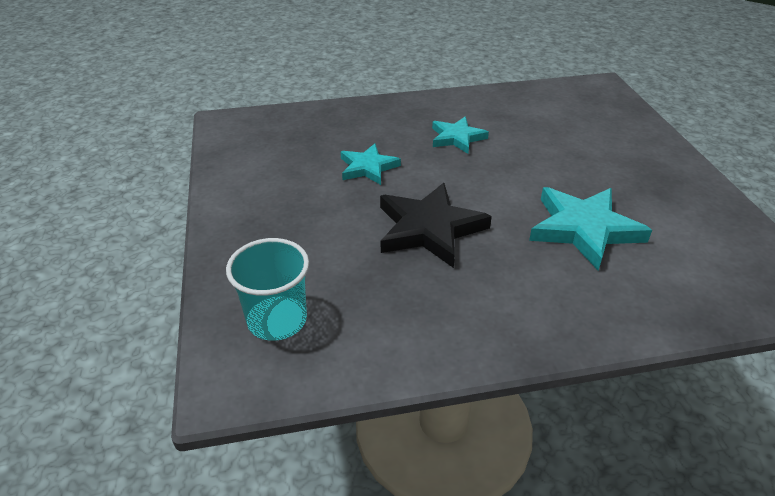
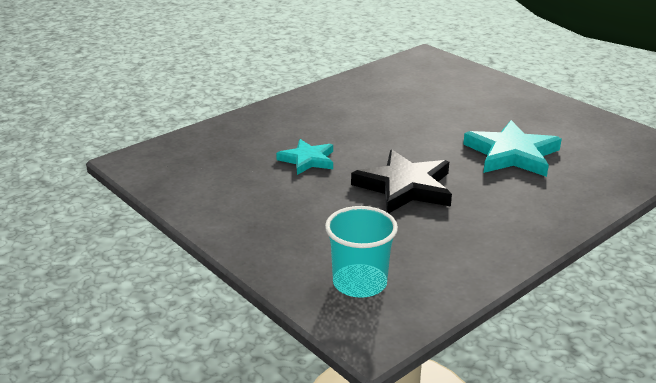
camera: 30 degrees left, 10 degrees down
turquoise star [432,117,489,154] -> none

